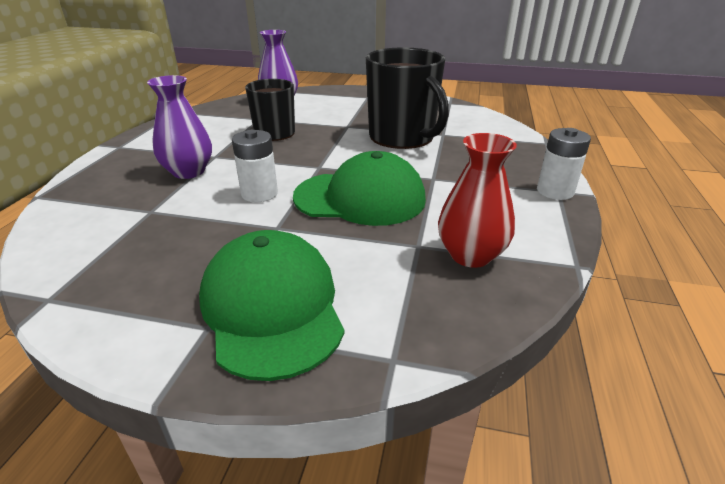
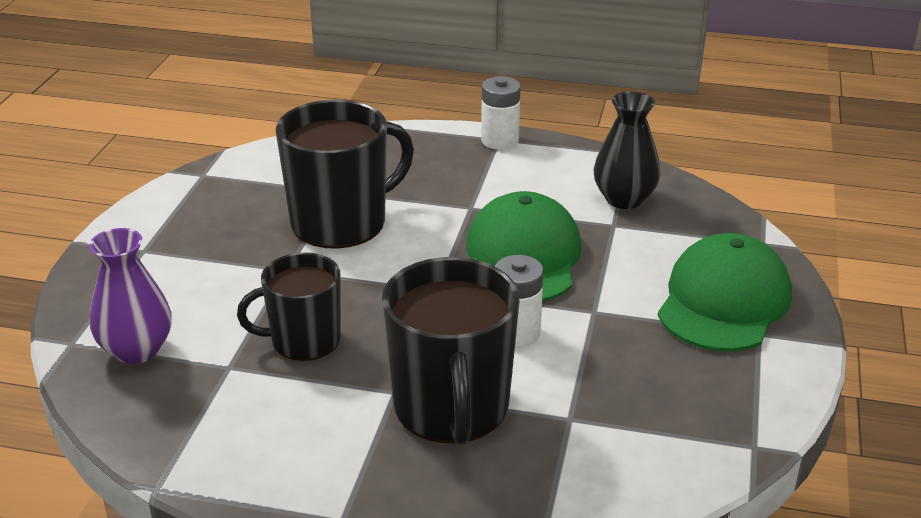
camera: 90 degrees left, 0 degrees up
purple vase [147,75,212,179] -> black mug [382,257,519,445]
green cap [199,230,345,381] -> green cap turned 135 degrees clockwise [658,233,792,352]
red vase [438,133,517,268] -> black vase [594,92,661,209]

